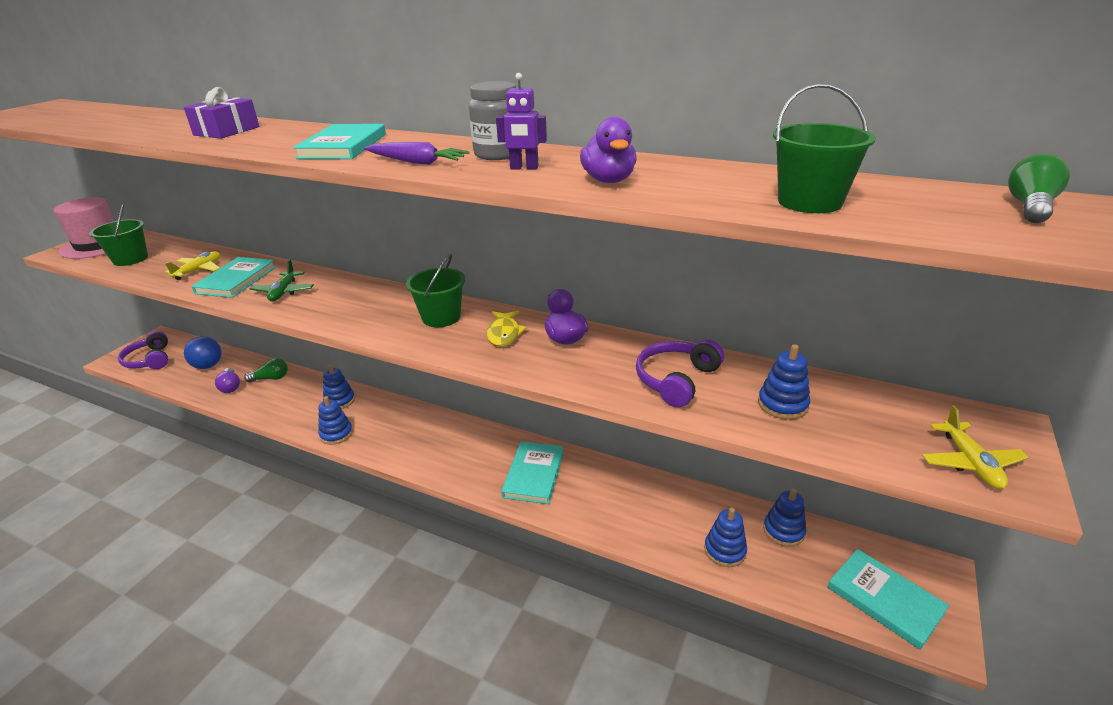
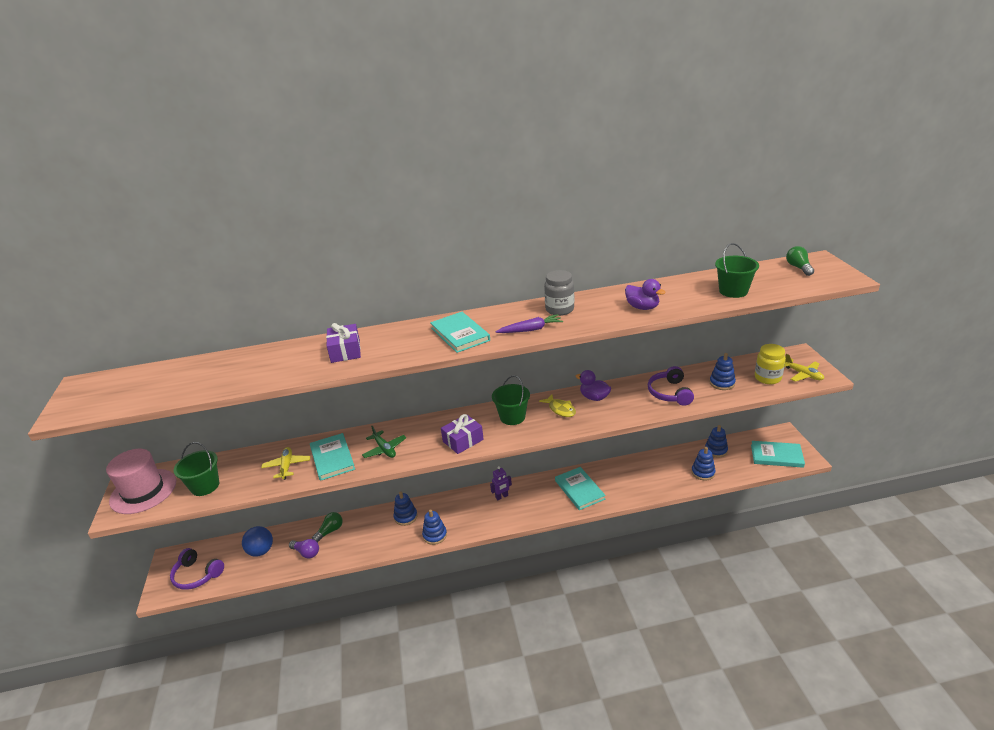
camera: 35 degrees left, 0 degrees up
purple robot [496,73,547,170] -> purple robot moved to [490,466,512,500]
none -> purple gift [441,414,484,454]
none -> yellow jar [755,344,786,384]

